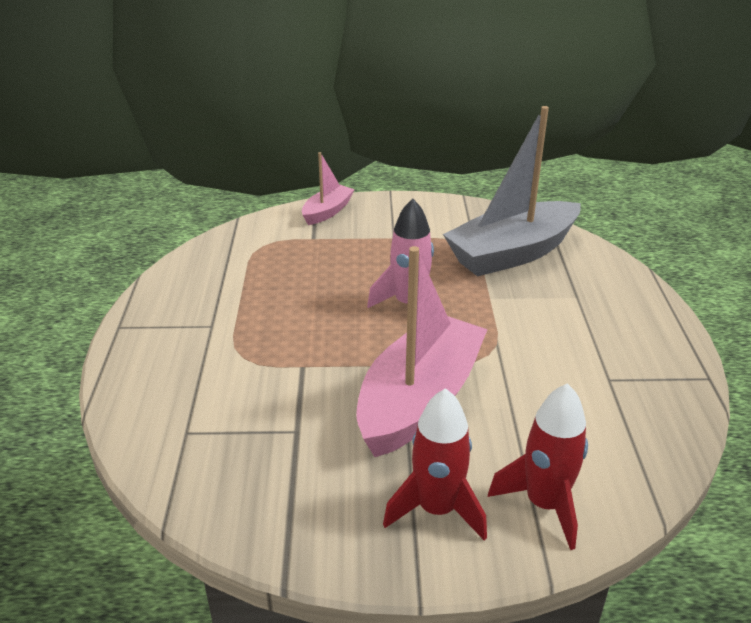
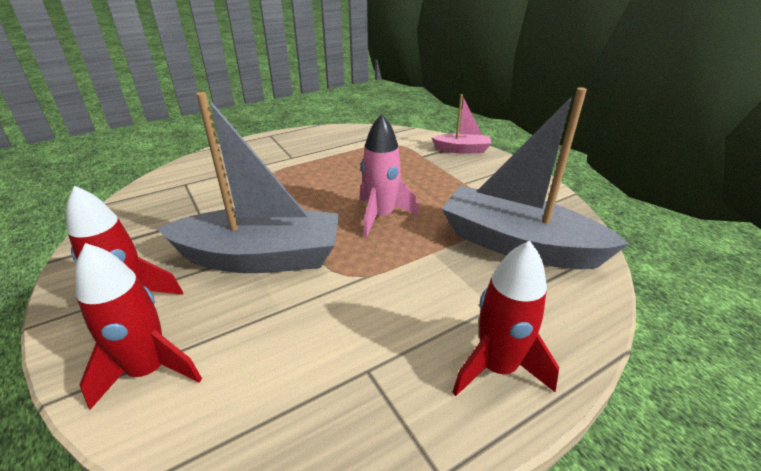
camera: 60 degrees right, 0 degrees up
pink boat [356,246,488,457] -> grey boat [157,92,339,273]
none -> red rocket [452,241,559,396]

